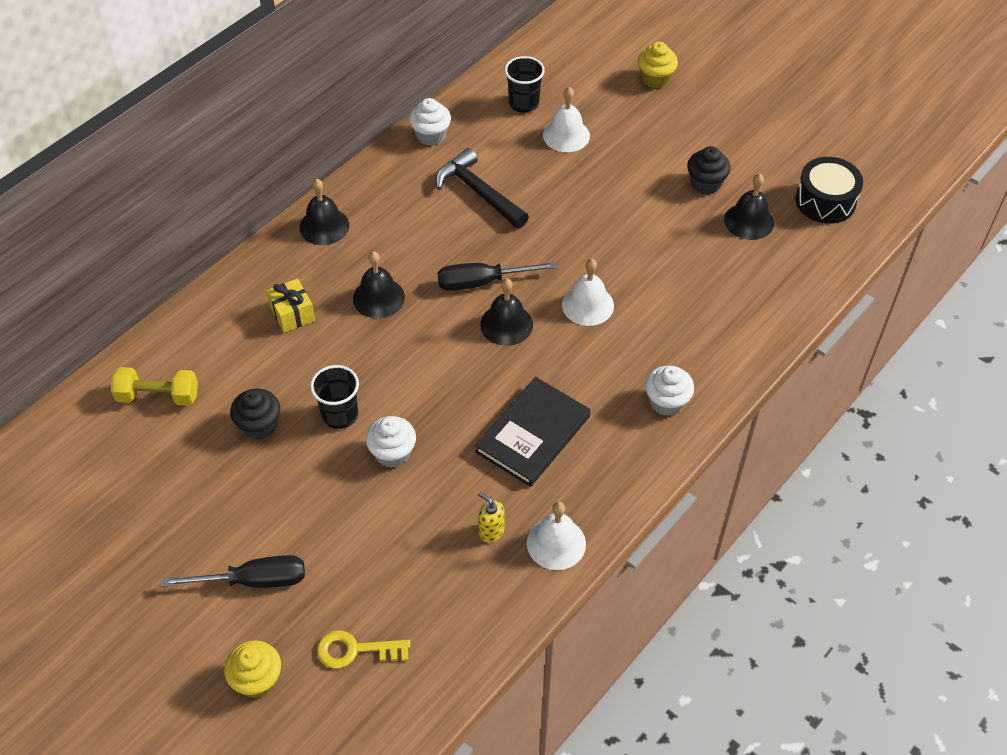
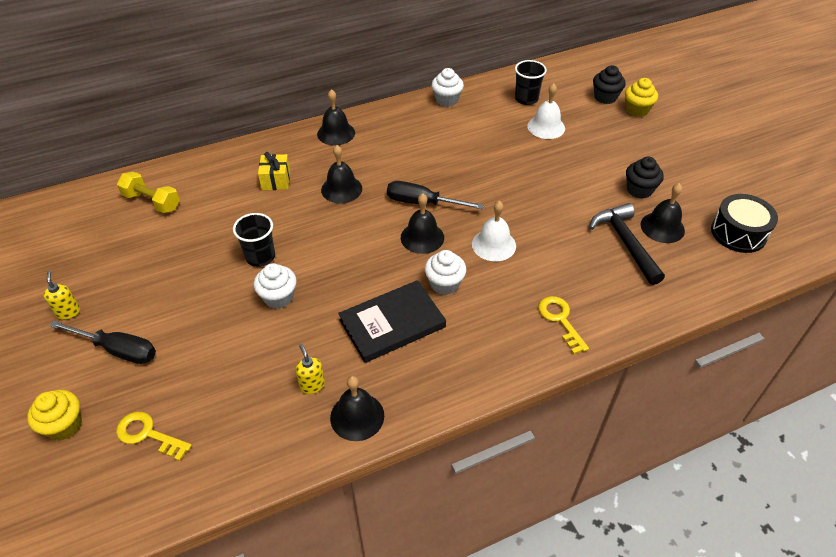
camera: 25 degrees right, 5 degrees down
black cupcake [230,389,280,440] -> black cupcake moved to [593,65,626,104]
black hammer [435,148,529,228] -> black hammer moved to [589,203,665,285]
white bell [527,502,586,570] -> black bell [330,376,384,441]
white cupcake [645,366,694,416] -> white cupcake moved to [425,250,466,295]
none -> yellow soap dispenser [43,271,80,320]
none -> yellow key [538,296,589,355]

